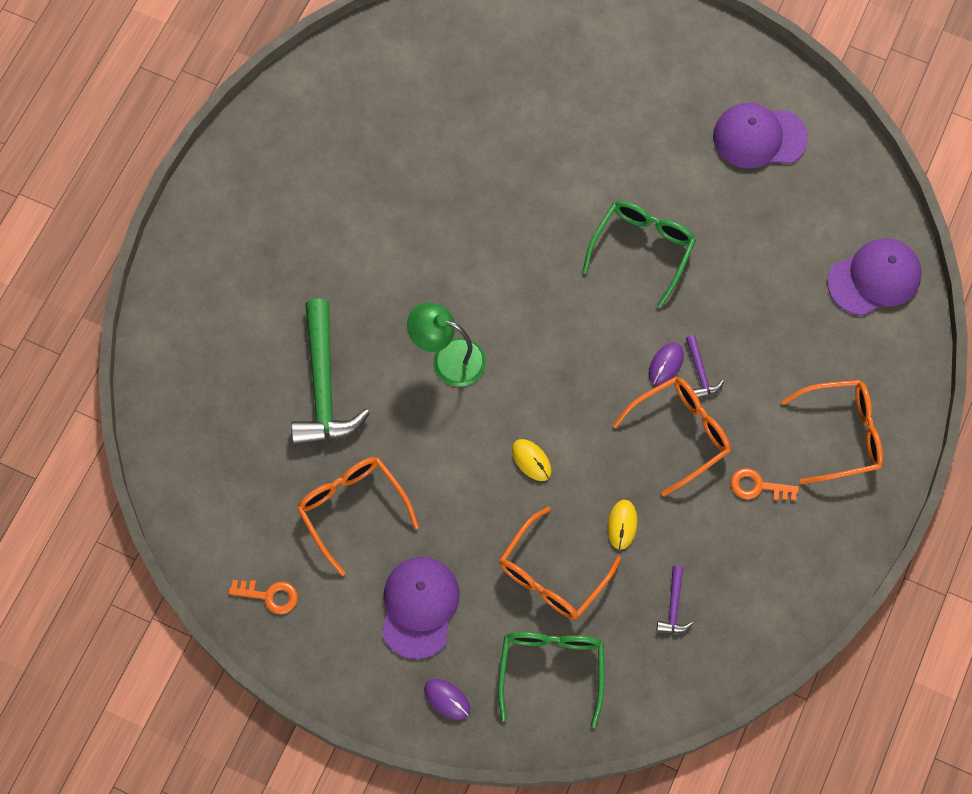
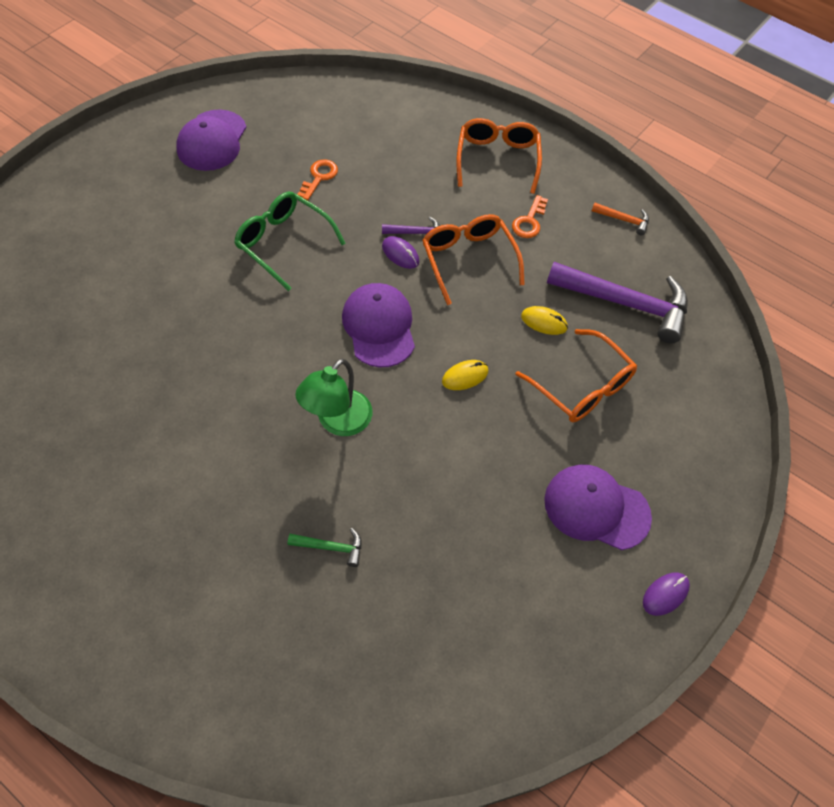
camera: 80 degrees left, 10 degrees down
orange key [228,580,298,614] -> orange key moved to [297,159,338,201]
green hammer [291,299,370,446] -> green hammer [288,528,362,567], size x0.44
orange glasses [297,457,419,576] -> none
purple mouse [424,679,470,720] -> purple mouse moved to [643,573,690,616]
green glasses [498,632,604,728] -> none
purple hammer [657,566,693,633] -> purple hammer [547,262,687,343], size x2.29
purple cap [827,238,922,316] -> purple cap moved to [342,283,415,367]
none -> orange hammer [592,203,649,235]

